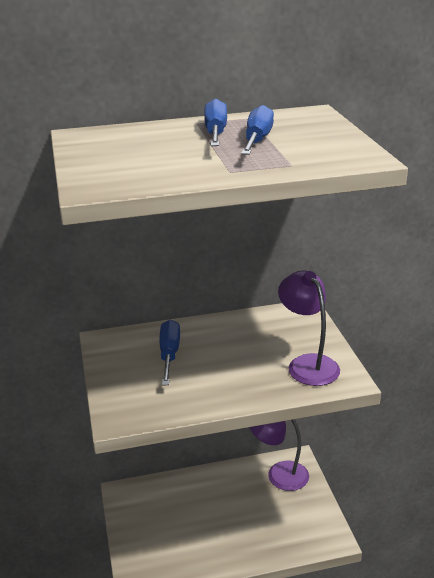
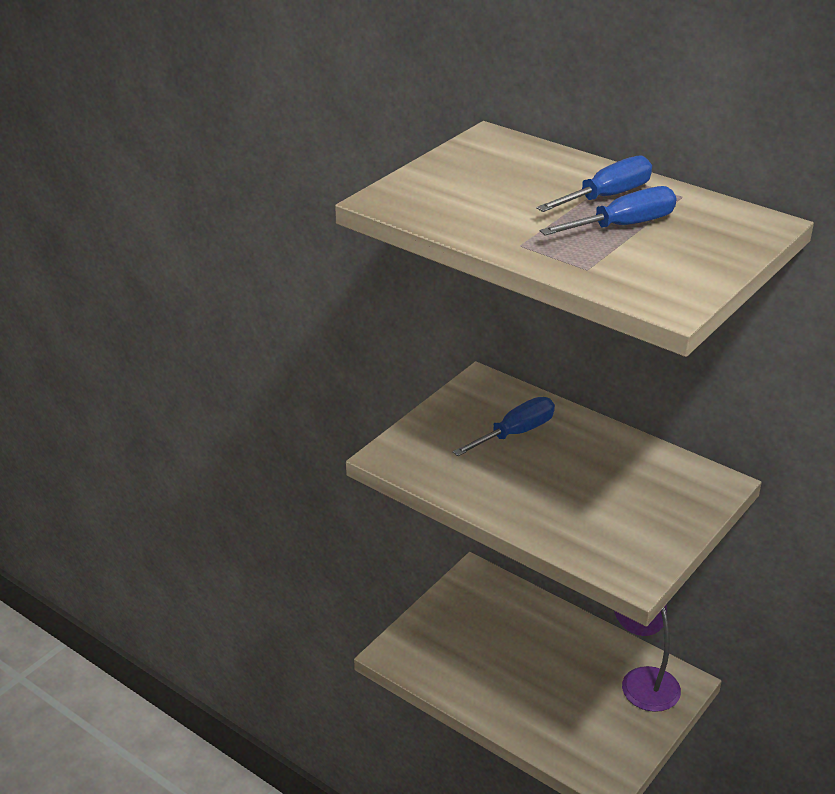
camera: 50 degrees right, 5 degrees up
purple lamp [278,271,340,386] -> none

